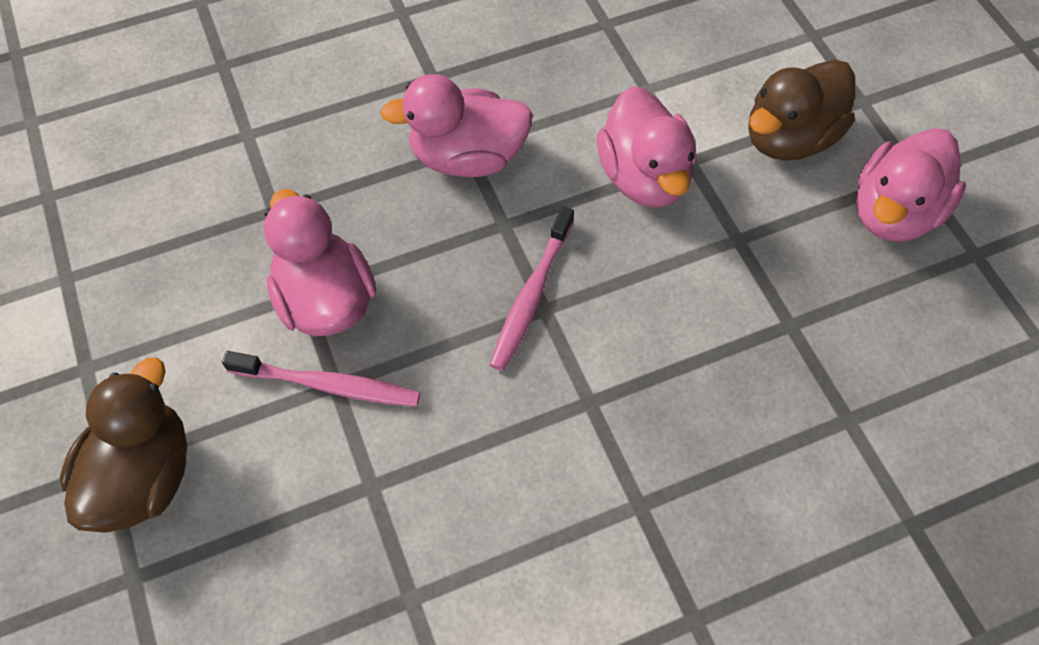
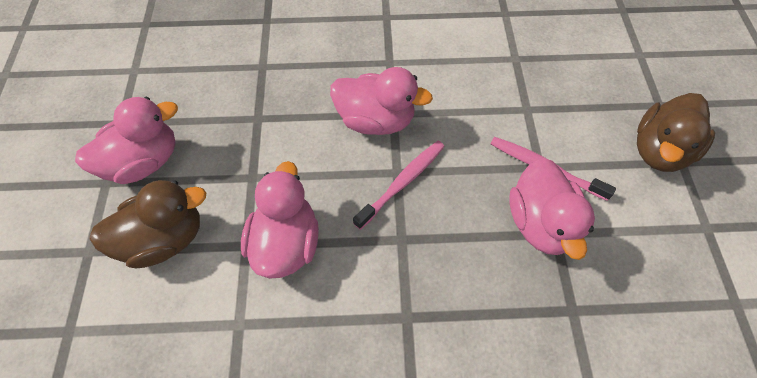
camera: 160 degrees left, 0 degrees up
pink duck [380,74,533,177] -> pink duck moved to [330,67,433,135]

